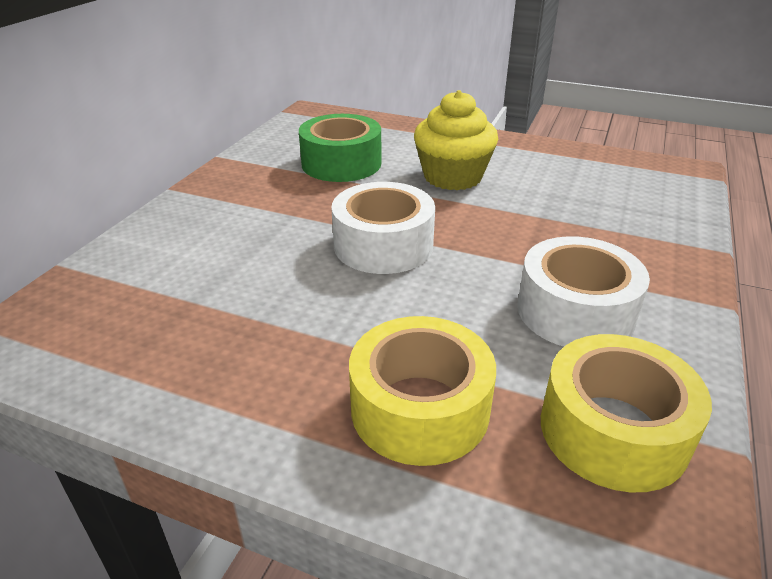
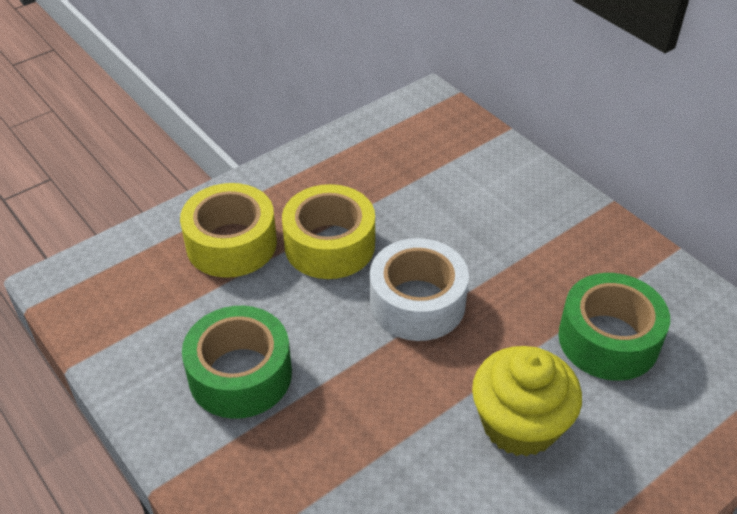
camera: 120 degrees right, 10 degrees up
white tape [517,236,650,347] -> green tape [182,306,292,419]
yellow tape [541,334,712,492] -> yellow tape moved to [282,184,375,279]

